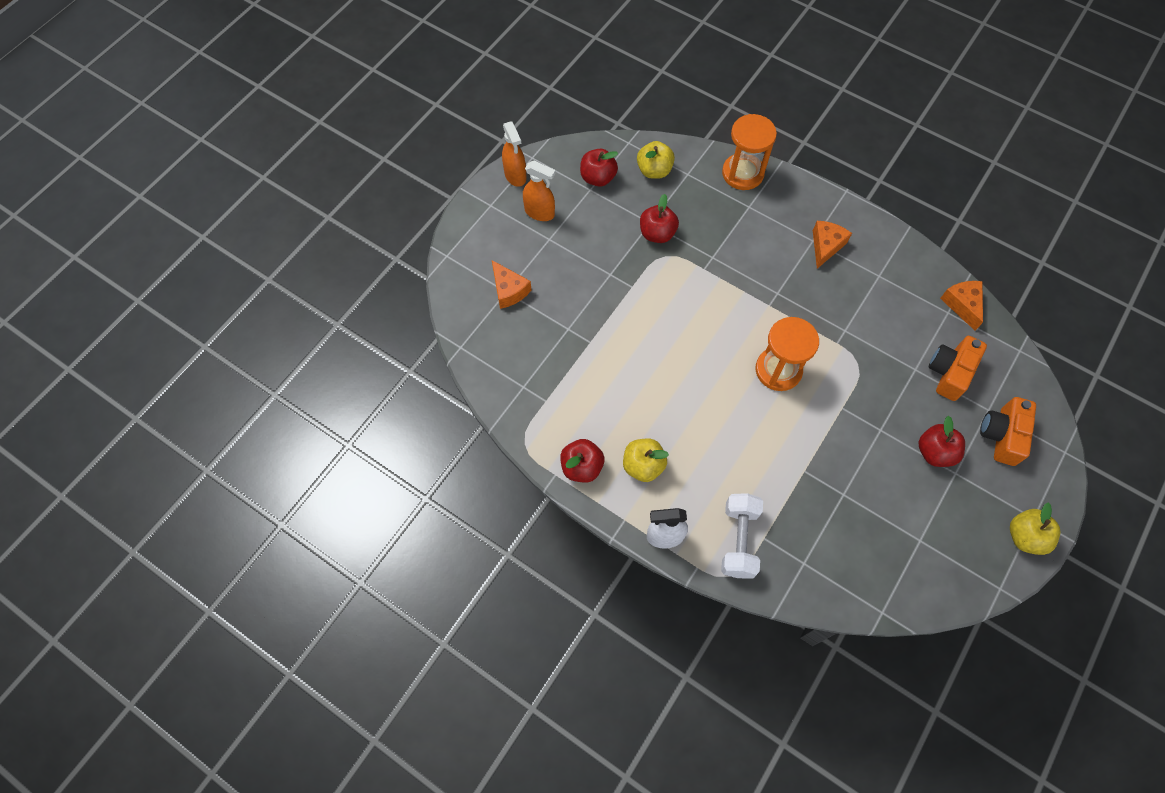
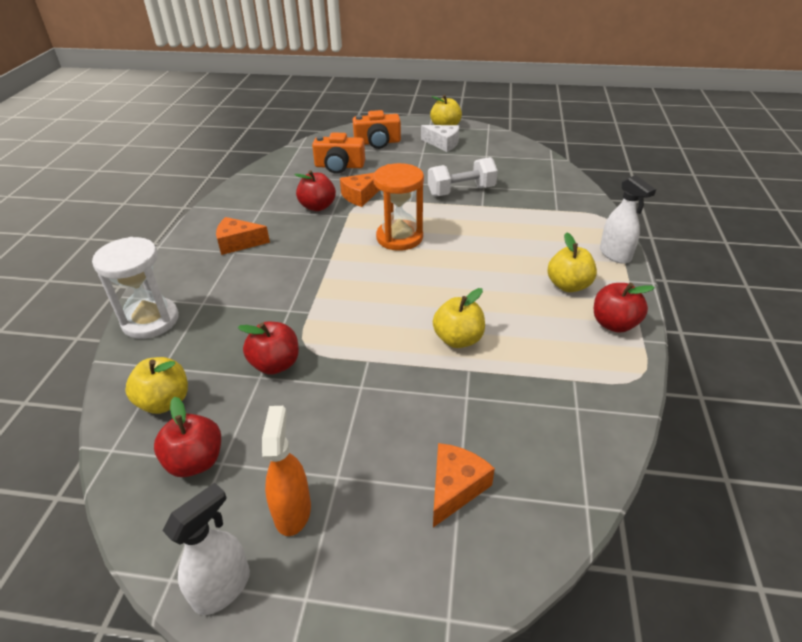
camera: 115 degrees left, 25 degrees down
orange spray bottle [502,121,526,187] -> white spray bottle [163,483,250,615]
white dumbbell [721,493,763,579] -> white dumbbell moved to [428,157,498,197]
orange hourglass [722,114,777,190] -> white hourglass [92,237,179,339]
red apple [919,416,965,467] -> red apple moved to [294,170,336,211]
orange cheese [940,281,983,331] -> orange cheese moved to [340,173,379,207]
none -> white cheese [421,125,459,152]
none -> yellow apple [433,288,485,348]

